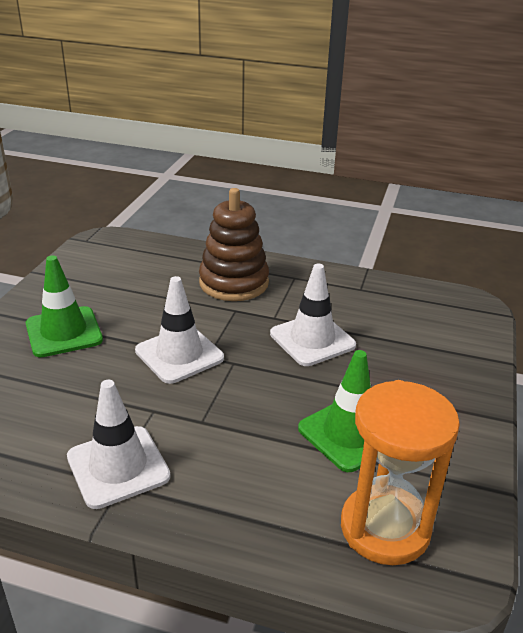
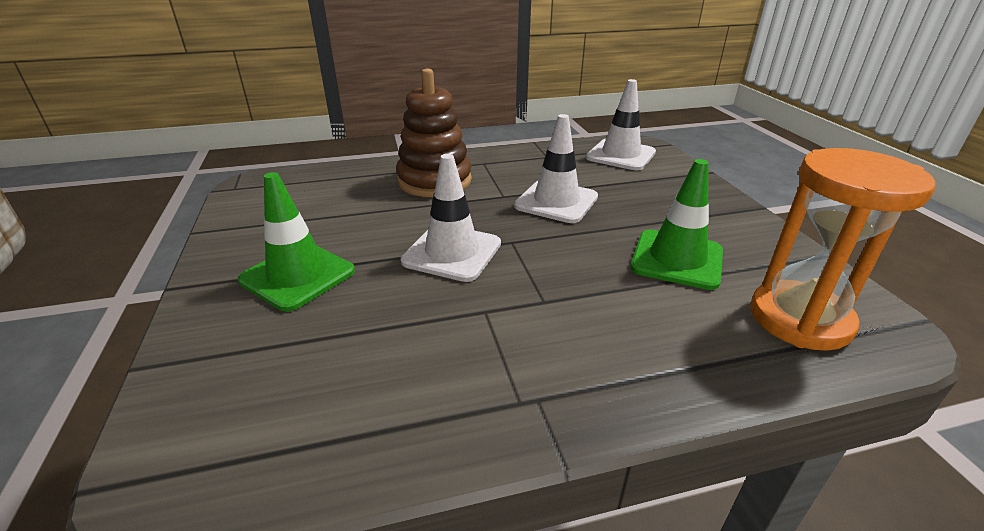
camera: 30 degrees left, 0 degrees up
white traffic cone [67,380,171,509] -> white traffic cone moved to [586,79,656,170]

